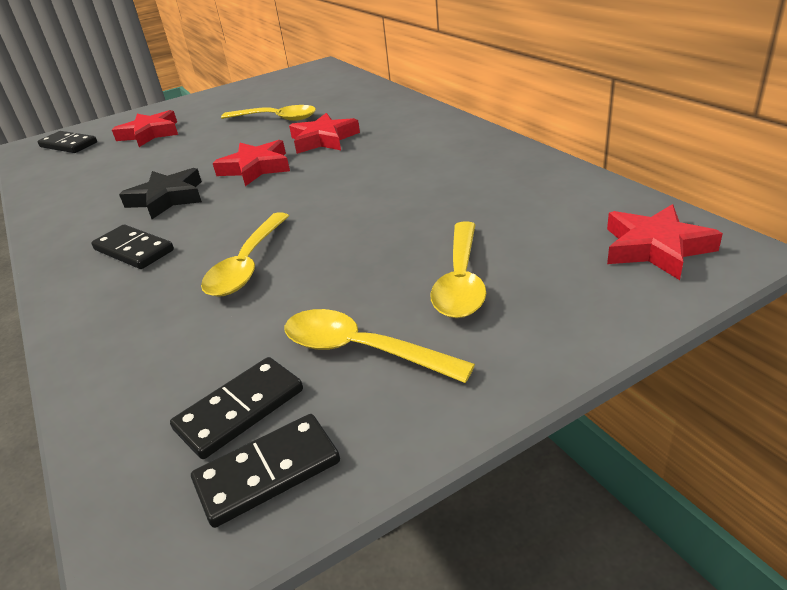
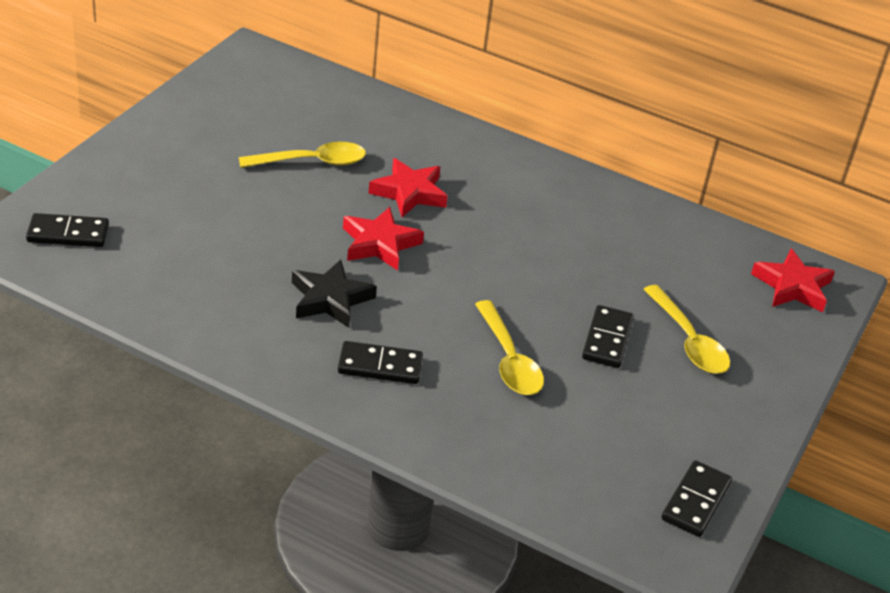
camera: 40 degrees left, 5 degrees up
red star [112,110,178,147] -> none
black domino [170,357,303,459] -> black domino moved to [582,305,634,368]
yellow spoon [285,309,475,383] -> none

